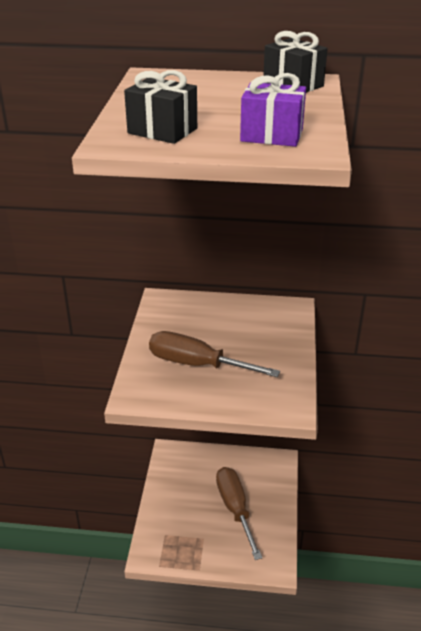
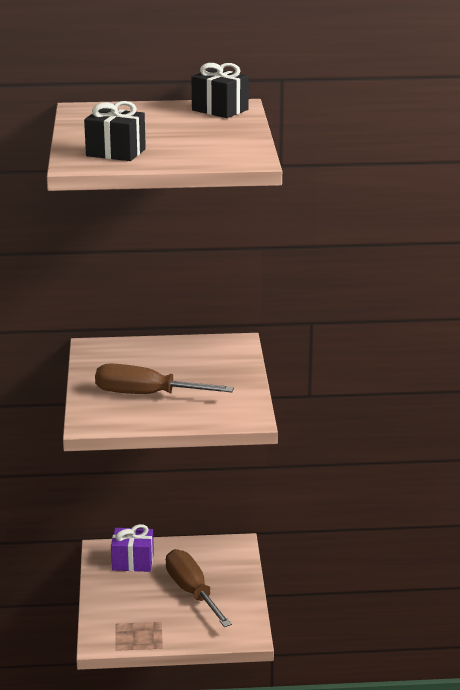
camera: 10 degrees left, 10 degrees down
purple gift [240,73,306,147] -> purple gift moved to [111,524,154,572]

